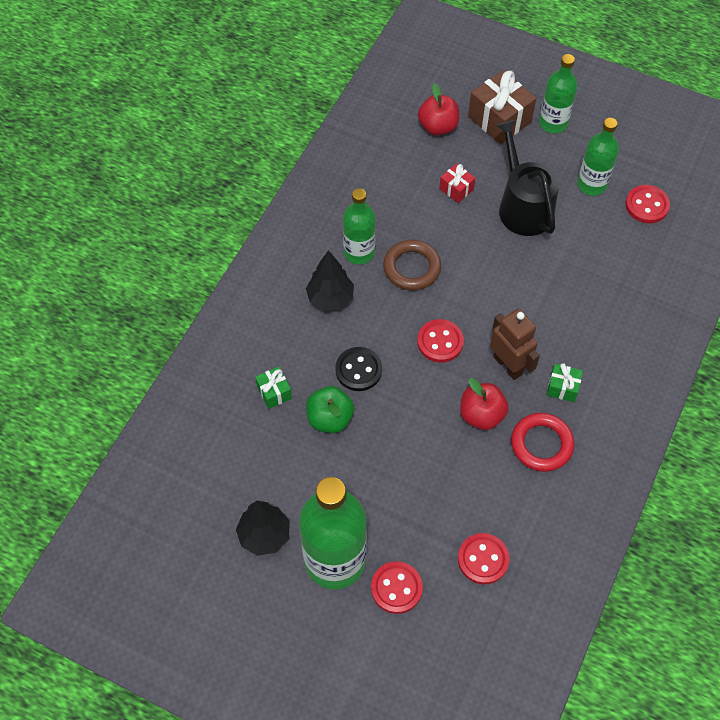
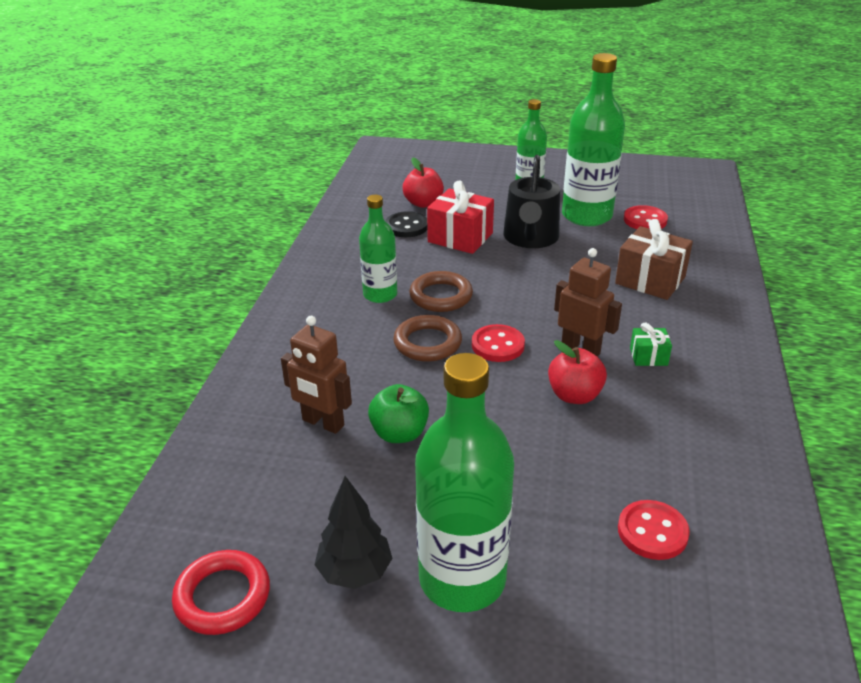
camera: 15 degrees left, 25 degrees down
green gift [255,367,292,409] -> brown robot [281,316,352,434]
black tree [306,250,354,311] -> none
black button [335,347,382,391] -> black button moved to [386,211,427,237]
red button [371,561,423,614] -> none
red gift [439,164,475,203] -> red gift [427,180,494,254], size x1.92
brown gift [468,70,536,144] -> brown gift moved to [615,219,693,300]
black watering can [496,120,559,236] -> black watering can turned 135 degrees counterclockwise [503,155,560,248]
red ring [511,413,574,472] -> red ring moved to [172,550,270,635]
green bottle [577,118,619,196] -> green bottle [562,53,625,226], size x1.70
none -> brown ring [393,315,462,362]

